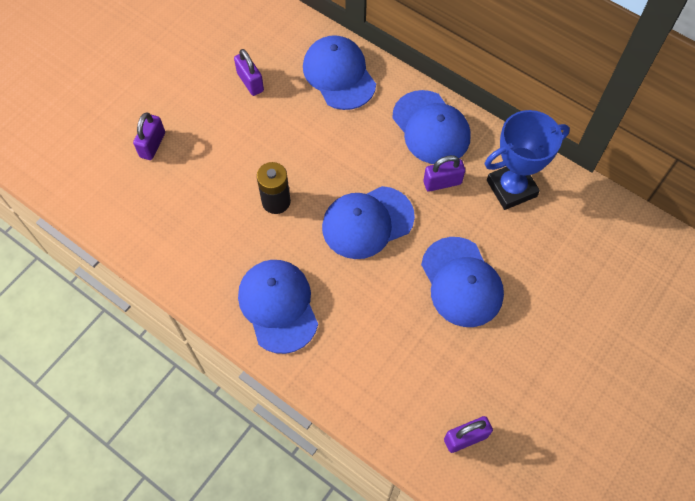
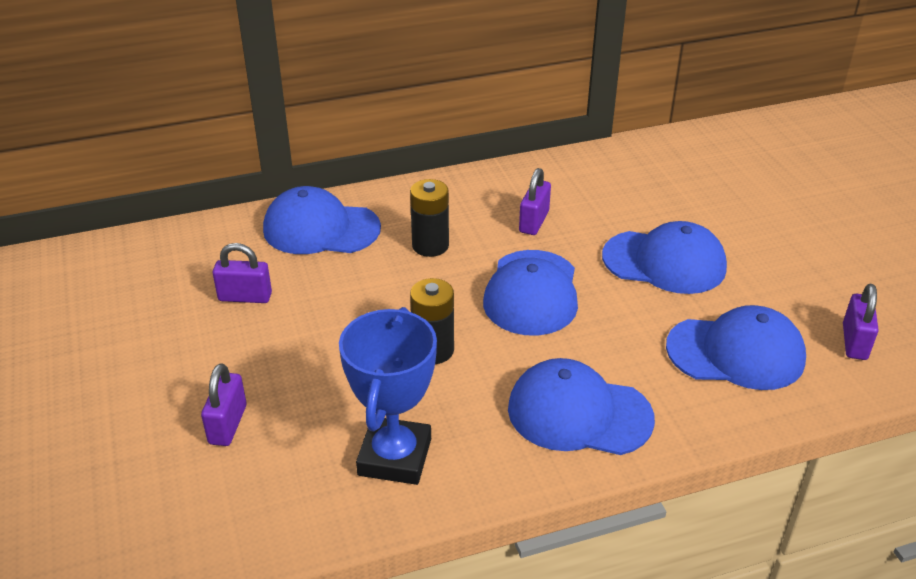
camera: 55 degrees left, 25 degrees down
purple padlock [133,113,165,160] -> purple padlock turned 45 degrees clockwise [201,363,246,446]
blue cap [392,90,471,164] -> blue cap moved to [666,305,806,390]
blue trophy [485,110,570,210] -> blue trophy moved to [339,307,437,485]
none -> black battery [410,179,449,257]

